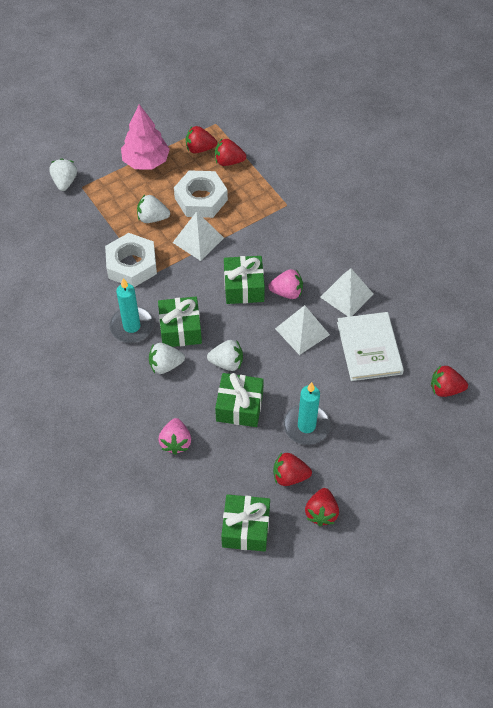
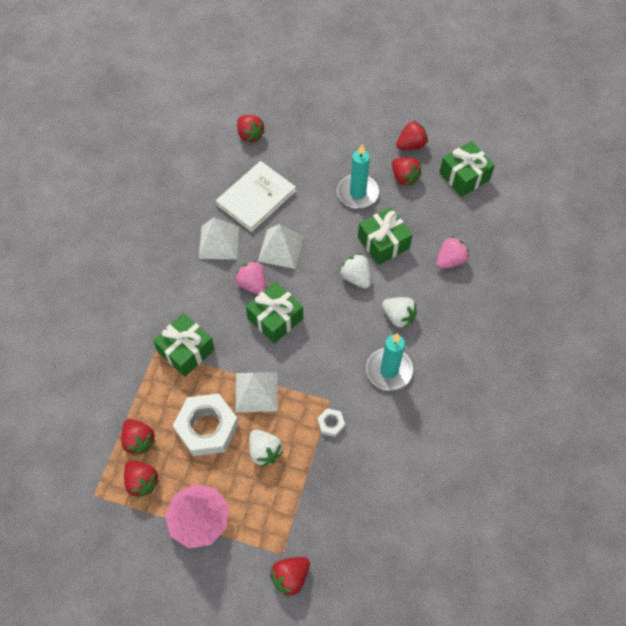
camera: 130 degrees left, 5 degrees up
white strawberry [49,158,77,191] -> red strawberry [270,557,310,597]
white nut [105,233,157,287] -> white nut [317,408,345,437], size x0.45
green gift [158,297,202,347] -> green gift moved to [153,313,215,377]

